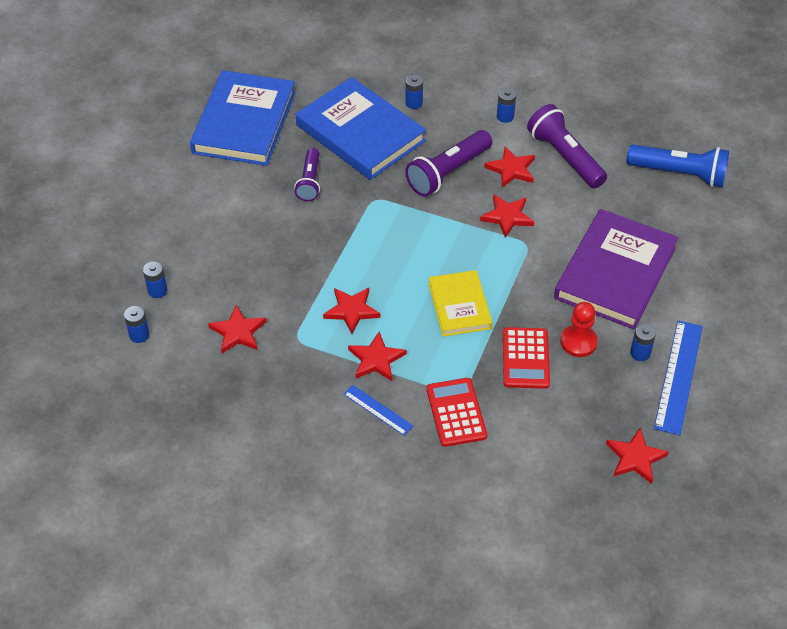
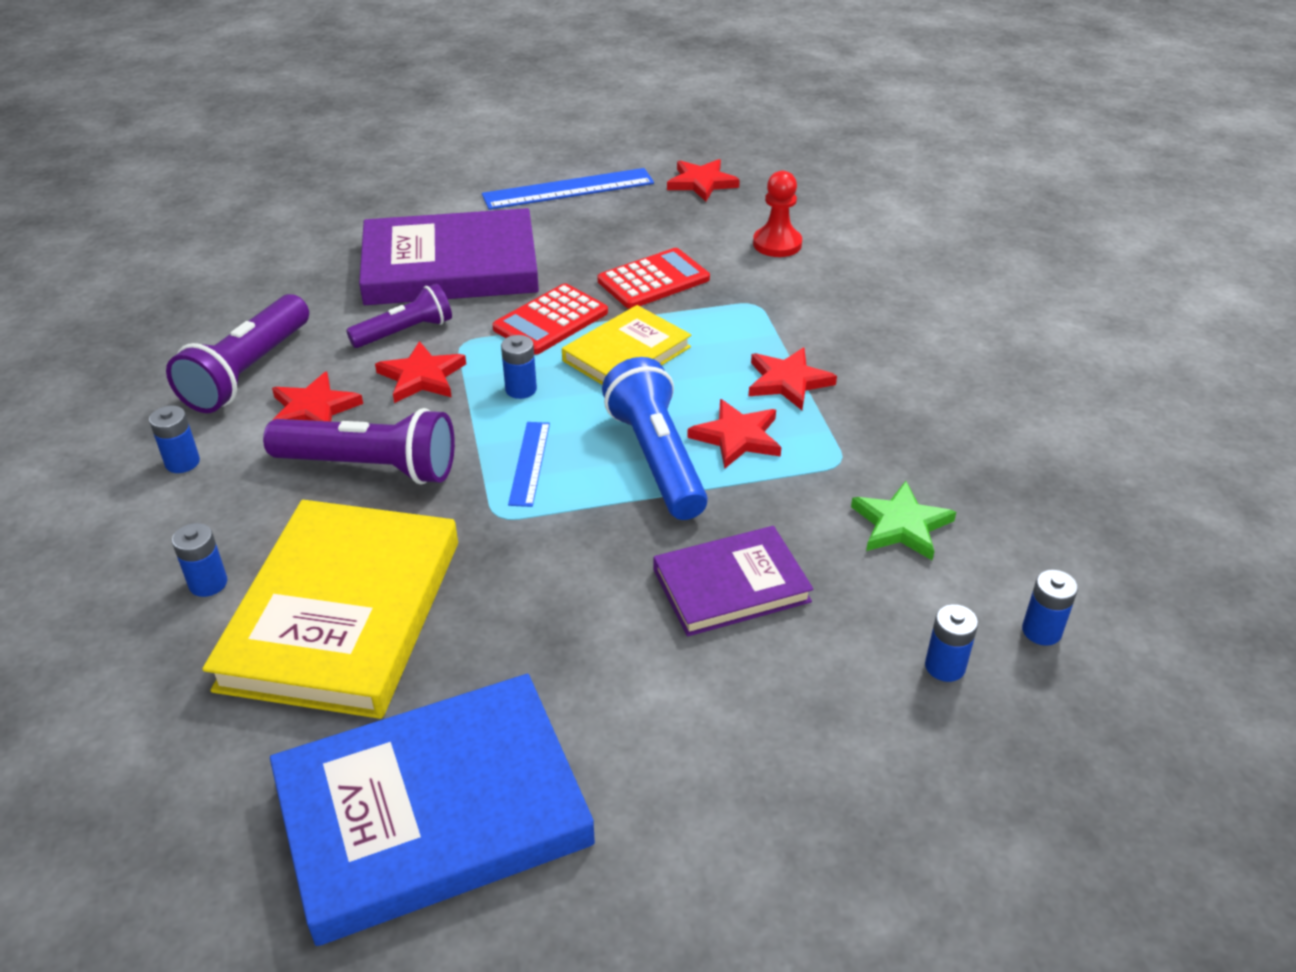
camera: 125 degrees left, 10 degrees down
red star [208,305,266,354] -> green star [851,481,956,560]
purple flashlight [294,148,320,201] -> purple flashlight moved to [346,283,452,348]
blue book [296,77,426,180] -> yellow book [202,500,458,719]
blue ruler [344,385,413,436] -> blue ruler moved to [508,422,550,507]
red calculator [426,378,487,447] -> red calculator moved to [492,283,608,355]
red pawn [561,302,598,357] -> red pawn moved to [753,171,802,257]
blue flashlight [627,144,729,187] -> blue flashlight moved to [602,357,708,520]
blue battery [630,324,656,361] -> blue battery moved to [501,335,537,399]
none -> purple book [653,526,813,636]

